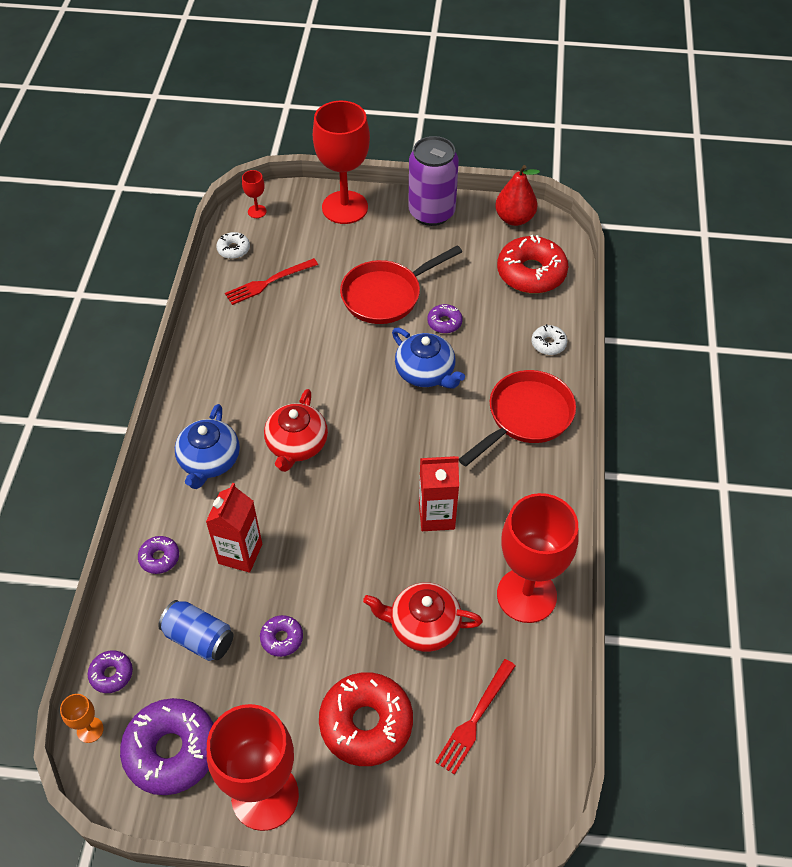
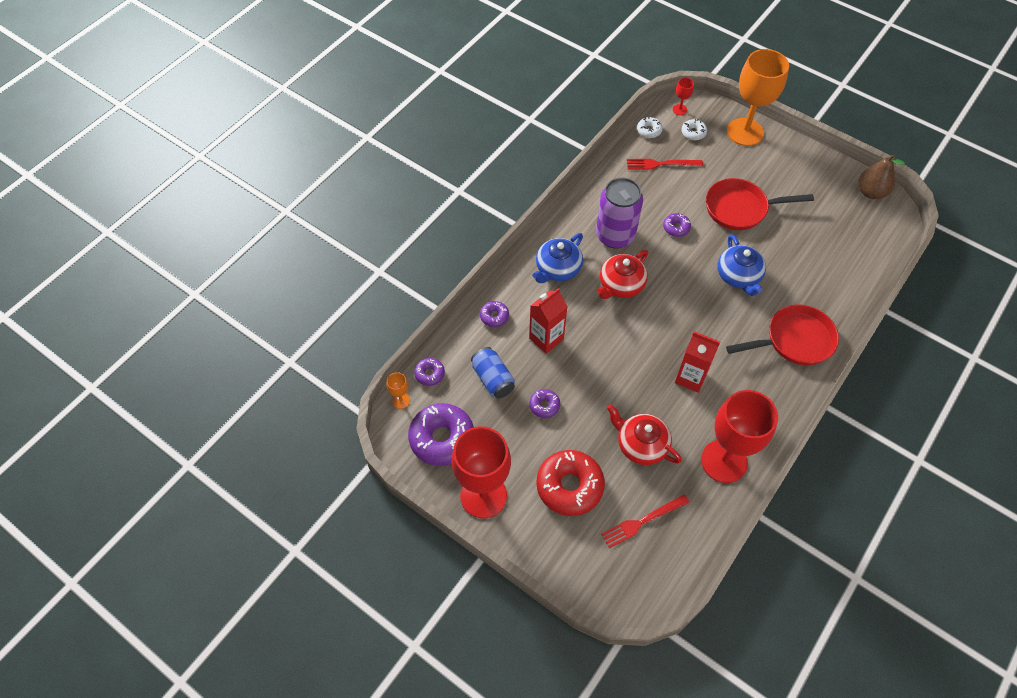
camera: 30 degrees right, 5 degrees up
red goblet [313,101,370,224] -> orange goblet [727,49,789,146]
purple can [408,136,459,226] -> purple can moved to [596,177,643,249]
purple donut [427,304,463,333] -> purple donut moved to [663,213,691,237]
red pear [495,165,540,226] -> brown pear [858,154,905,199]
red donut [497,235,568,294] -> none
white donut [531,324,567,355] -> white donut moved to [681,119,707,140]

